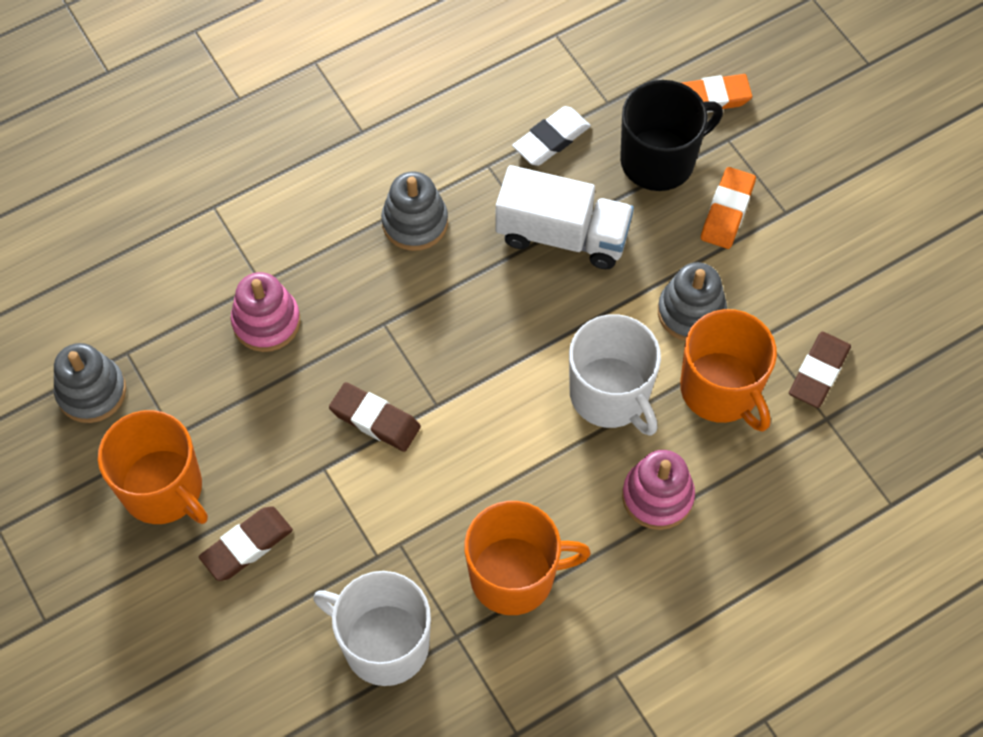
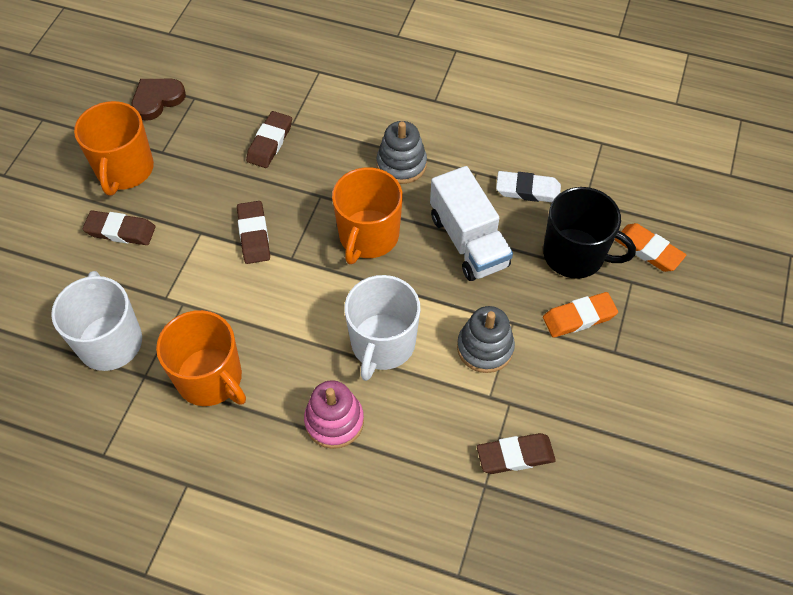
camera: 50 degrees right, 5 degrees down
grey stacking toy [54,343,126,423] -> brown heart [131,79,186,121]
pink stacking toy [231,272,300,352] -> brown eraser [246,111,292,168]
orange mug [680,309,777,432] -> orange mug moved to [332,167,403,264]

